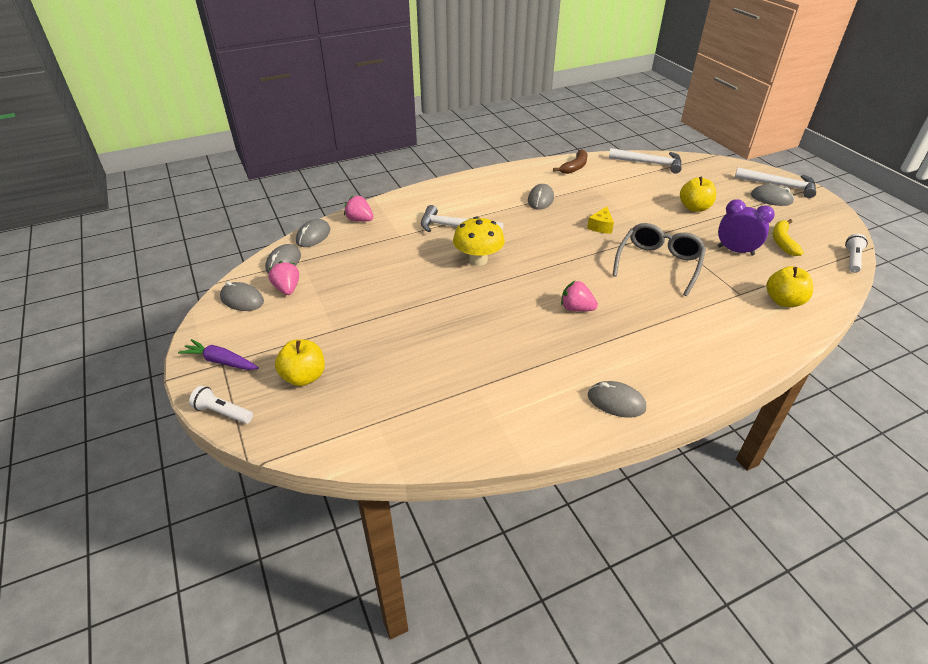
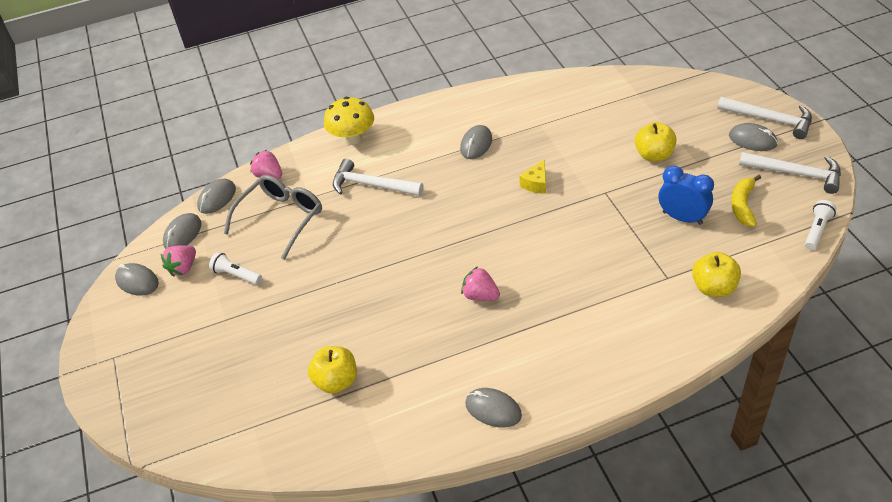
camera: 10 degrees right, 5 degrees up
purple carrot [178,339,259,370] -> none
white flashlight [189,386,253,424] -> white flashlight moved to [209,252,262,285]
pink strawberry [268,261,299,295] -> pink strawberry turned 135 degrees counterclockwise [161,245,196,277]
yellow apple [275,340,325,386] -> yellow apple moved to [308,346,357,394]
yellow mushroom [453,217,505,266] -> yellow mushroom moved to [324,97,374,145]
brown banana [553,149,588,174] -> none
white hammer [609,148,681,174] -> white hammer moved to [739,152,841,194]
grey glasses [612,223,706,296] -> grey glasses moved to [224,175,322,260]
purple clock [718,199,775,255] -> blue clock [659,166,714,225]

